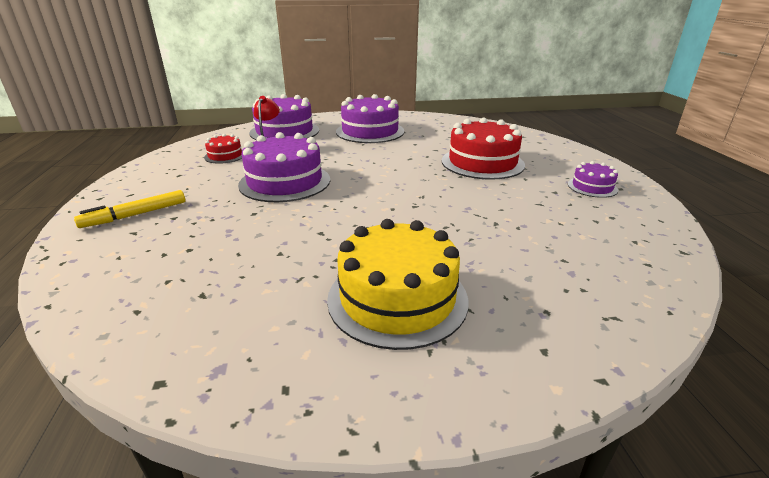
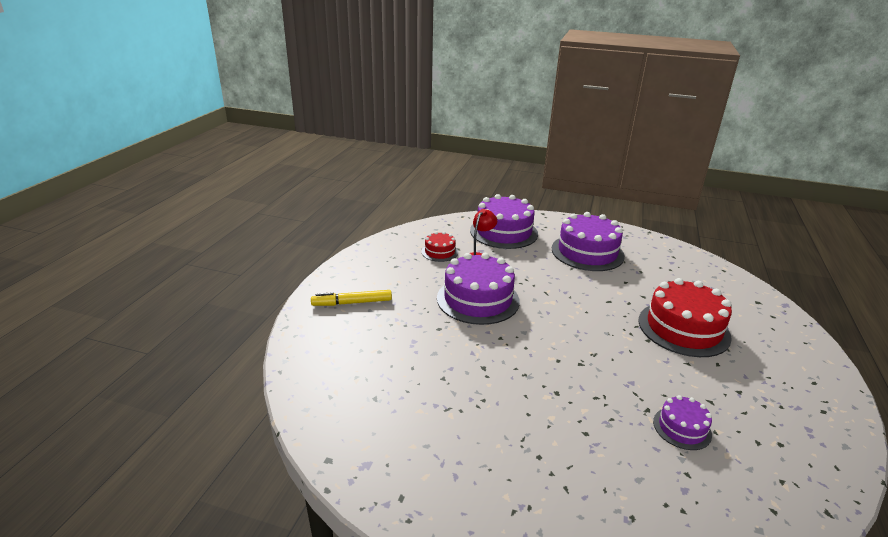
camera: 25 degrees right, 0 degrees up
yellow cake [327,219,468,350] -> none
purple cake [568,161,618,198] -> purple cake moved to [653,395,712,450]

